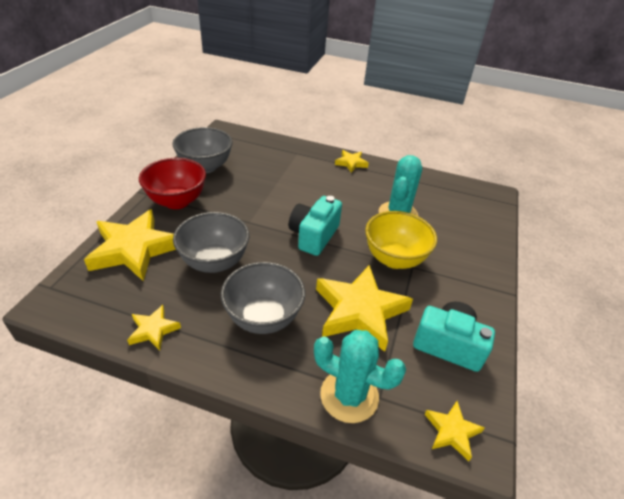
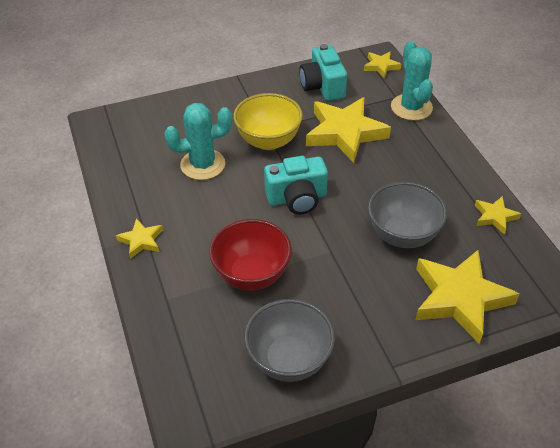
camera: 125 degrees left, 5 degrees up
red bowl [139,158,206,209] -> red bowl moved to [209,219,292,290]
grey bowl [221,262,305,334] -> none

